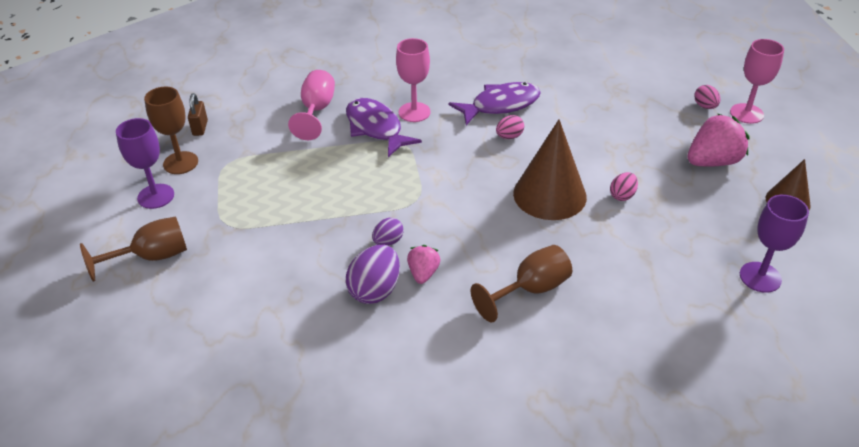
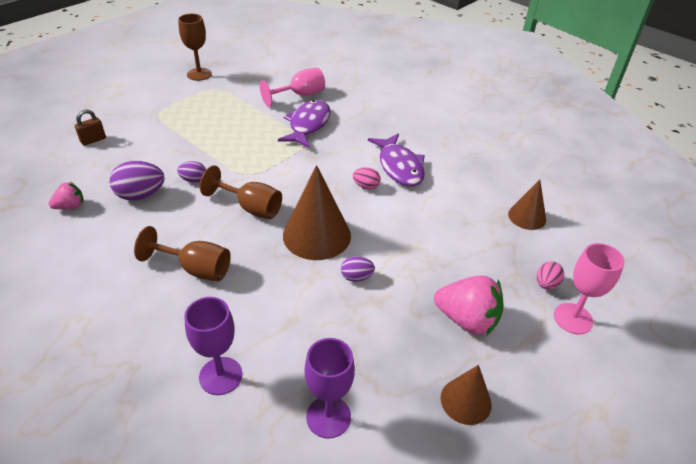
camera: 50 degrees right, 0 degrees up
brown goblet [80,217,187,282] -> brown goblet moved to [200,165,282,219]
purple goblet [116,118,174,209] -> purple goblet moved to [184,297,242,395]
brown padlock [188,93,208,136] -> brown padlock moved to [75,109,106,146]
pink goblet [396,38,431,122] -> none
pink strawberry [407,245,441,284] -> pink strawberry moved to [49,182,84,209]
purple fish [449,82,541,125] -> purple fish turned 45 degrees clockwise [368,133,425,186]
pink egg [610,172,638,201] -> purple egg [341,256,375,282]
none -> brown cone [508,180,546,230]

